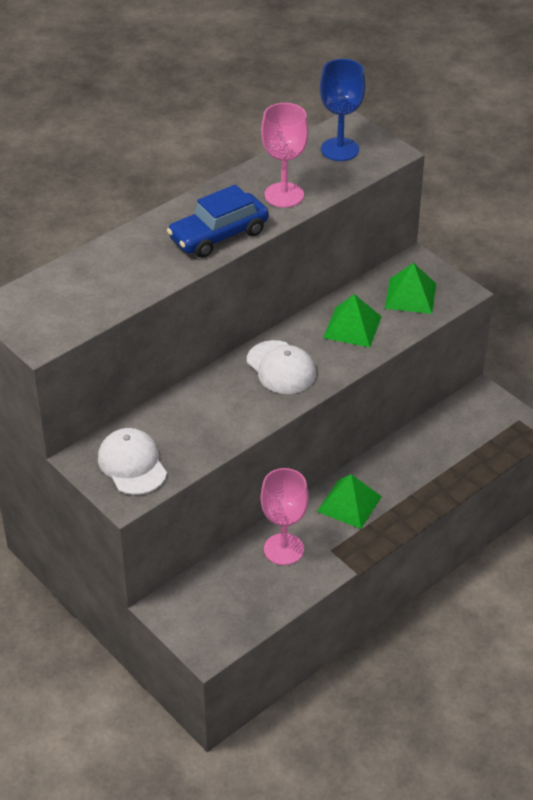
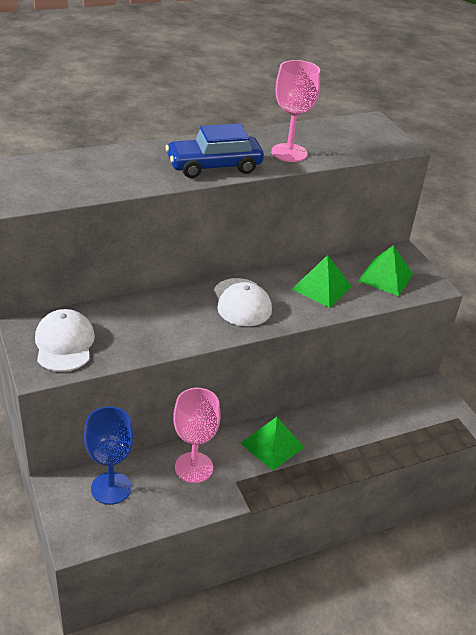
camera: 15 degrees right, 5 degrees down
blue goblet [320,59,365,161] -> blue goblet moved to [84,406,134,505]

